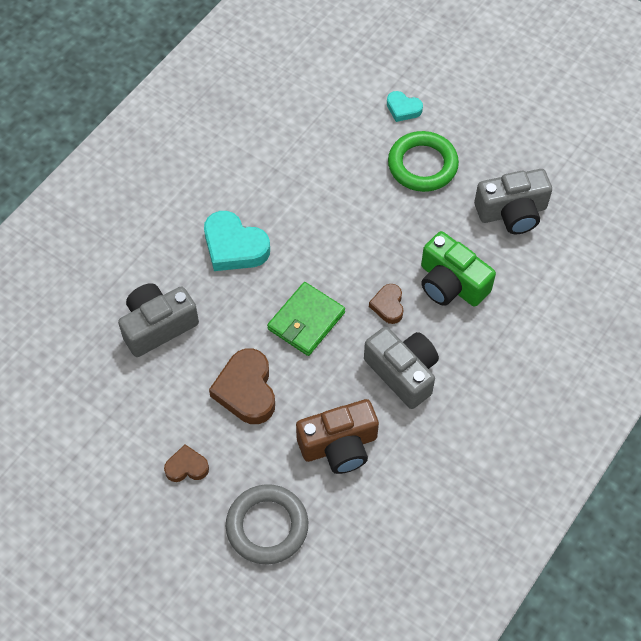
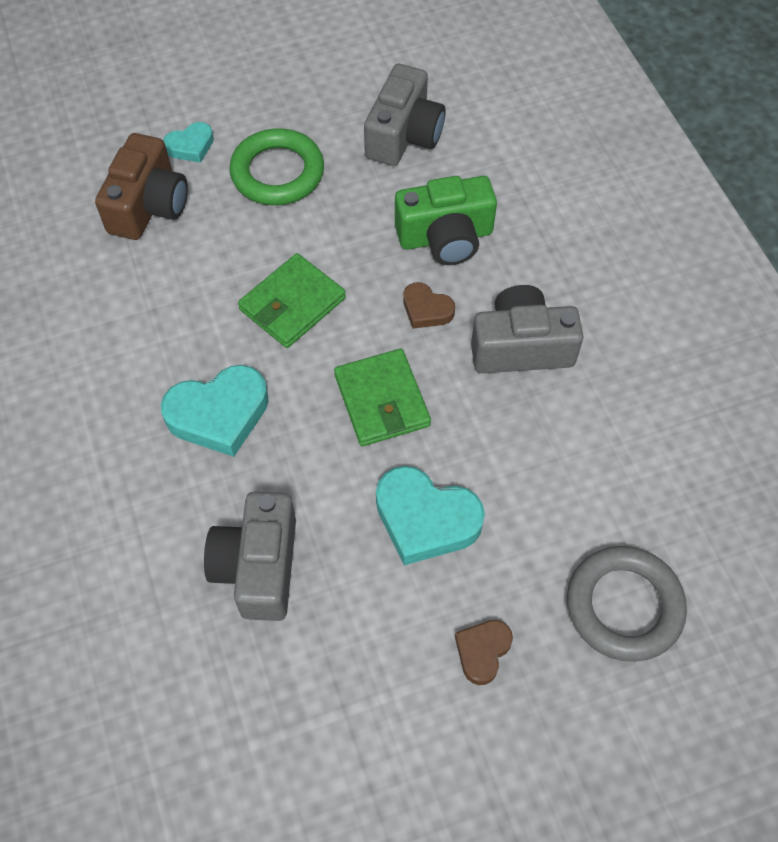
camera: 55 degrees left, 0 degrees up
brown heart [209,348,275,424] -> turquoise heart [376,466,485,565]
brown camera [296,399,379,474] -> brown camera moved to [95,133,188,240]
none -> green wallet [238,253,346,348]

